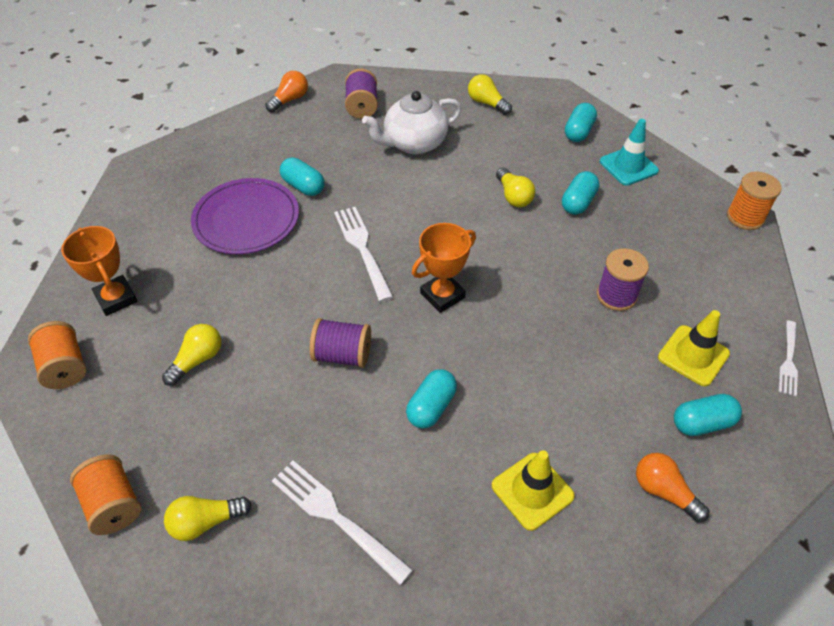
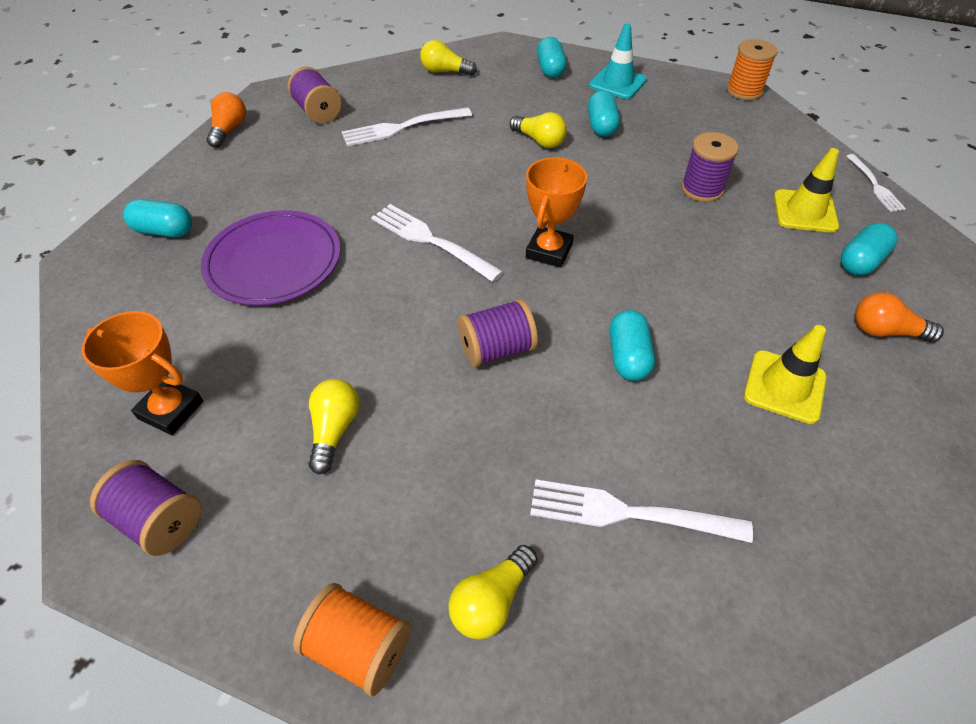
camera: 30 degrees left, 0 degrees up
orange spool [28,321,86,389] -> purple spool [90,460,201,556]
turquoise capsule [280,157,324,196] -> turquoise capsule moved to [123,199,192,237]
white teapot [362,91,462,155] -> white fork [342,107,472,146]

